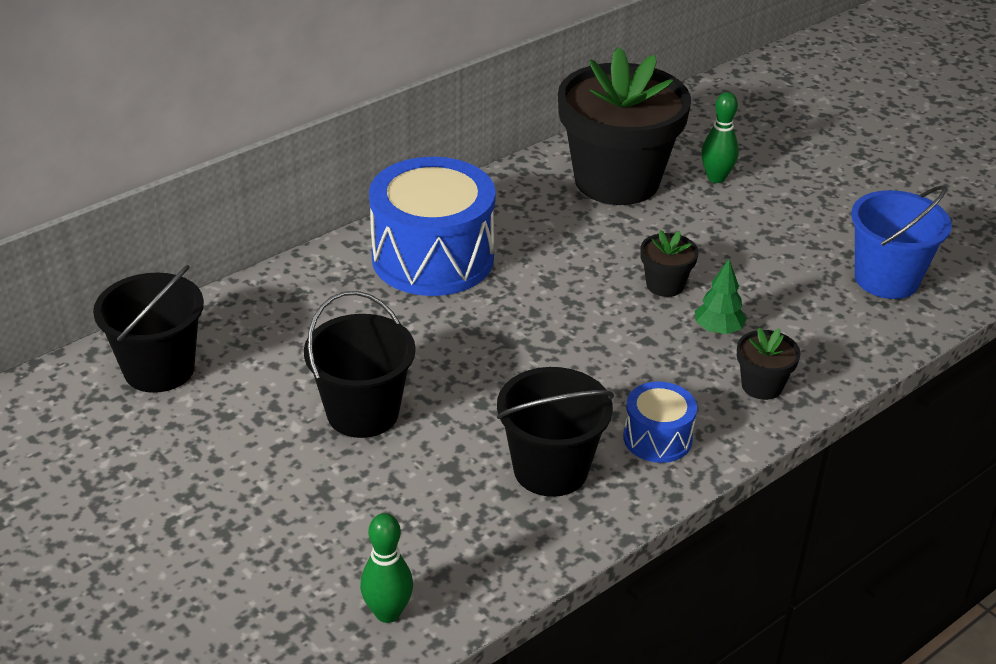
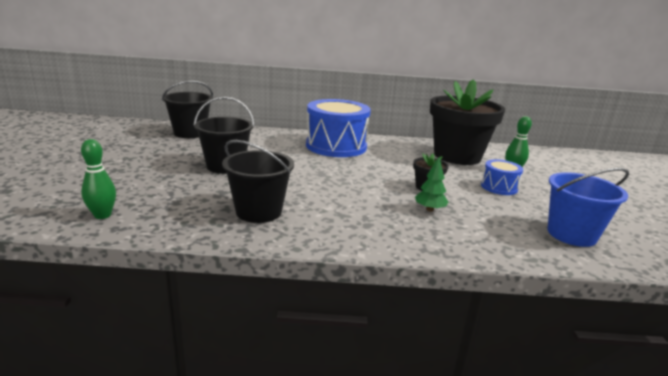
camera: 40 degrees right, 15 degrees down
blue drum [623,382,697,463] -> blue drum moved to [481,159,523,195]
black flower pot [737,328,801,400] -> none

